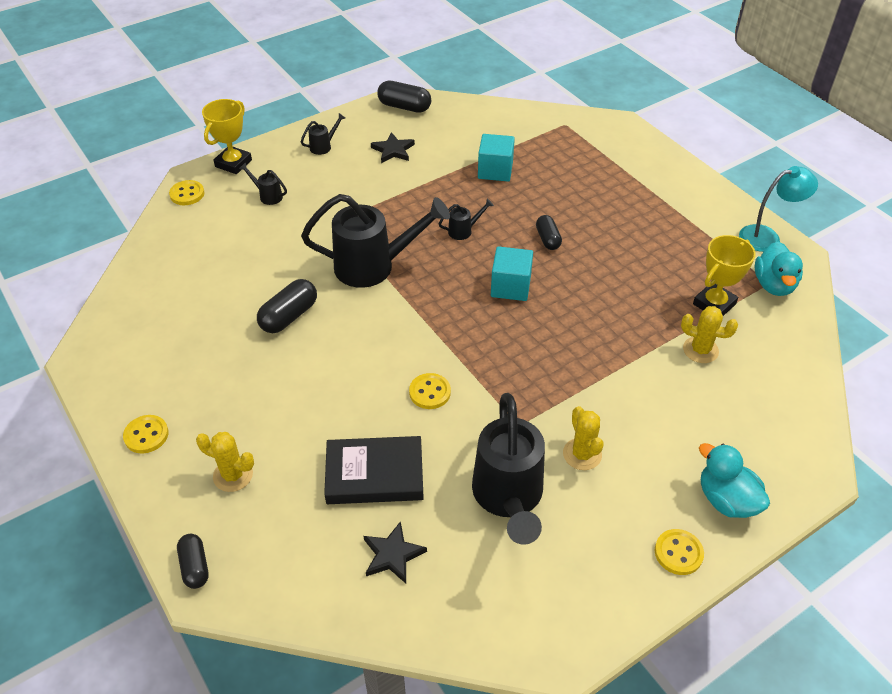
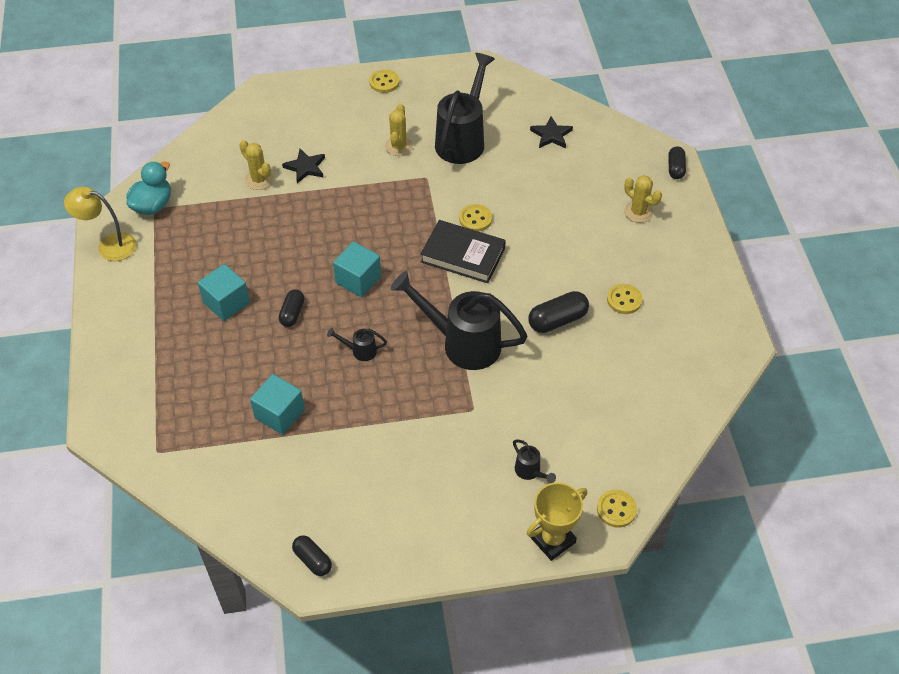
camera: 155 degrees left, 5 degrees up
yellow button [123,415,169,453] -> yellow button moved to [607,284,642,314]
black watering can [301,113,345,155] -> none
black book [324,436,424,504] -> black book moved to [420,220,506,283]
black star [371,132,415,163] -> black star moved to [282,149,325,183]
black capsule [377,81,431,113] -> black capsule [292,535,332,576], size x0.66
yellow trophy [693,235,756,316] -> none
turquoise duck [699,443,770,518] -> none
turquoise lamp [739,166,818,252] -> yellow lamp [64,187,136,261]
none -> turquoise cube [198,264,250,321]

